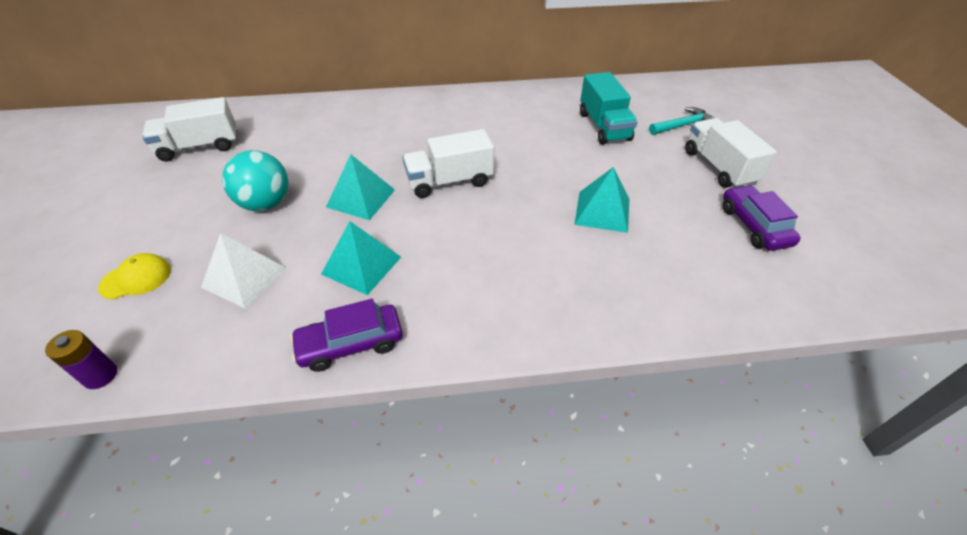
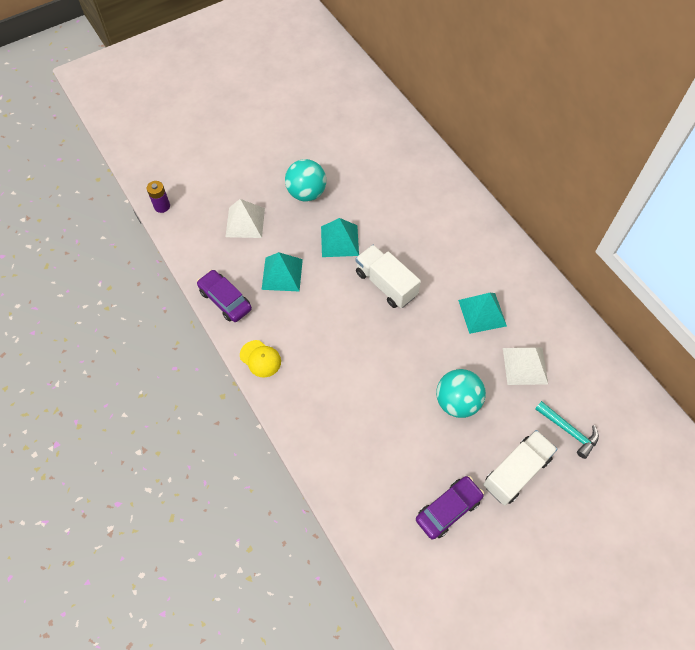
camera: 65 degrees right, 15 degrees up
yellow cap [98,253,171,300] -> yellow cap moved to [240,340,281,377]
white truck [142,97,237,161] -> none
turquoise pyramid [575,167,629,233] -> turquoise pyramid moved to [458,293,507,334]
turquoise truck [580,72,638,145] -> white pyramid [503,347,548,385]
none -> turquoise ball [436,369,486,418]

